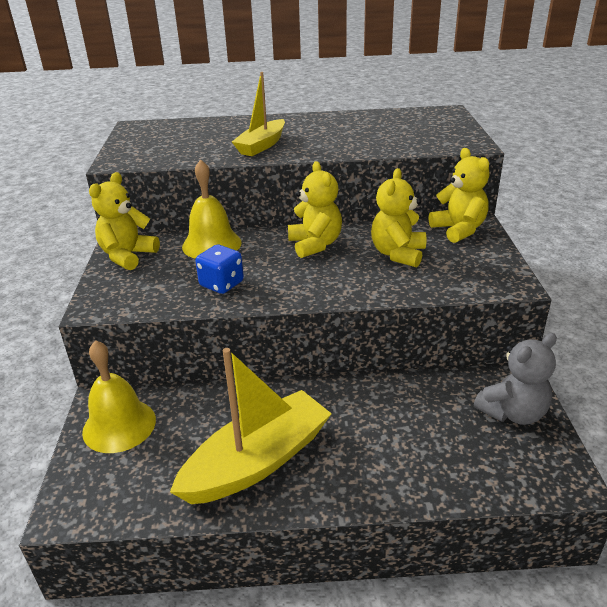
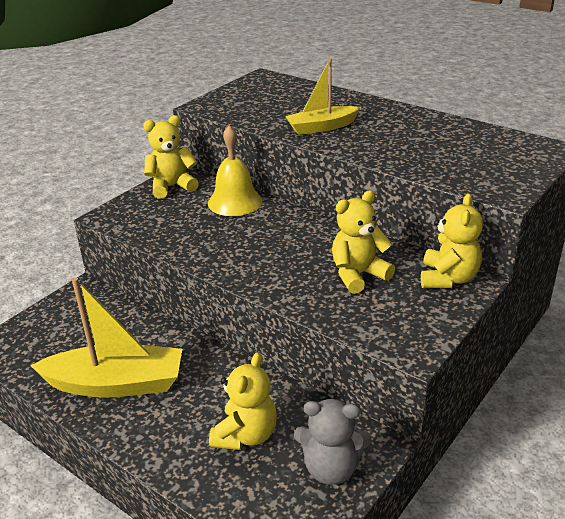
camera: 40 degrees right, 0 degrees up
yellow bell [82,340,156,453] -> none
blue dice [195,245,244,294] -> none
yellow teddy bear [288,161,342,258] -> yellow teddy bear moved to [209,352,277,450]

